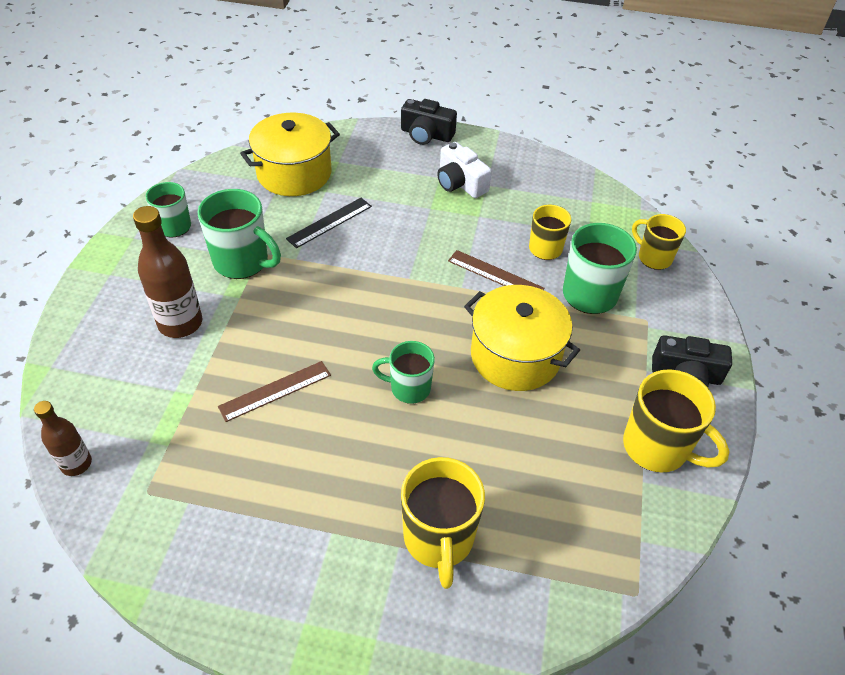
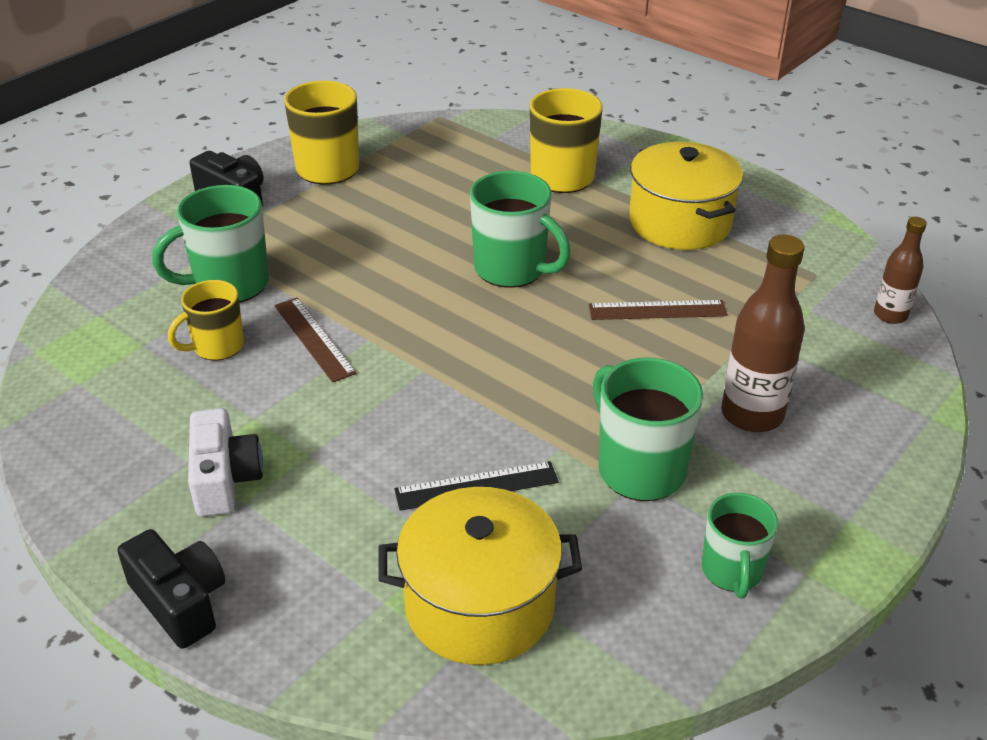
camera: 150 degrees left, 10 degrees down
green mug [372,341,435,404] -> green mug [470,171,571,288], size x1.56
yellow pot [464,285,580,391] -> yellow pot moved to [629,142,743,250]
yellow mug [632,214,686,270] -> none

